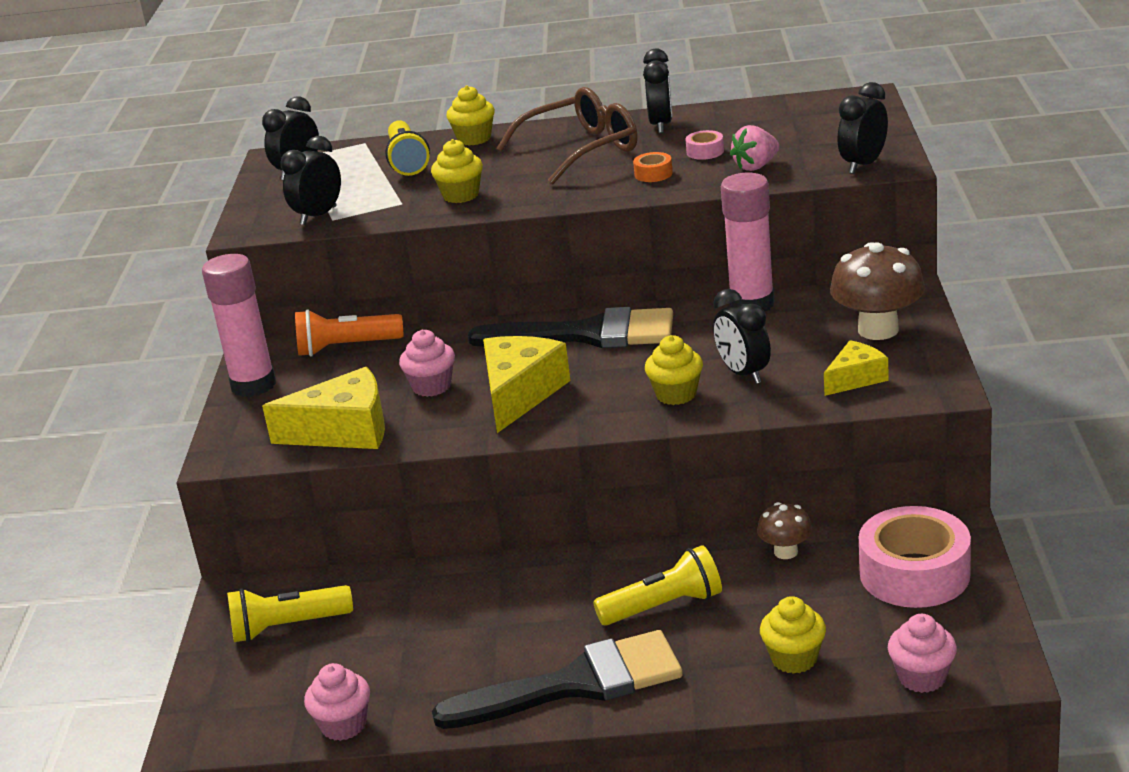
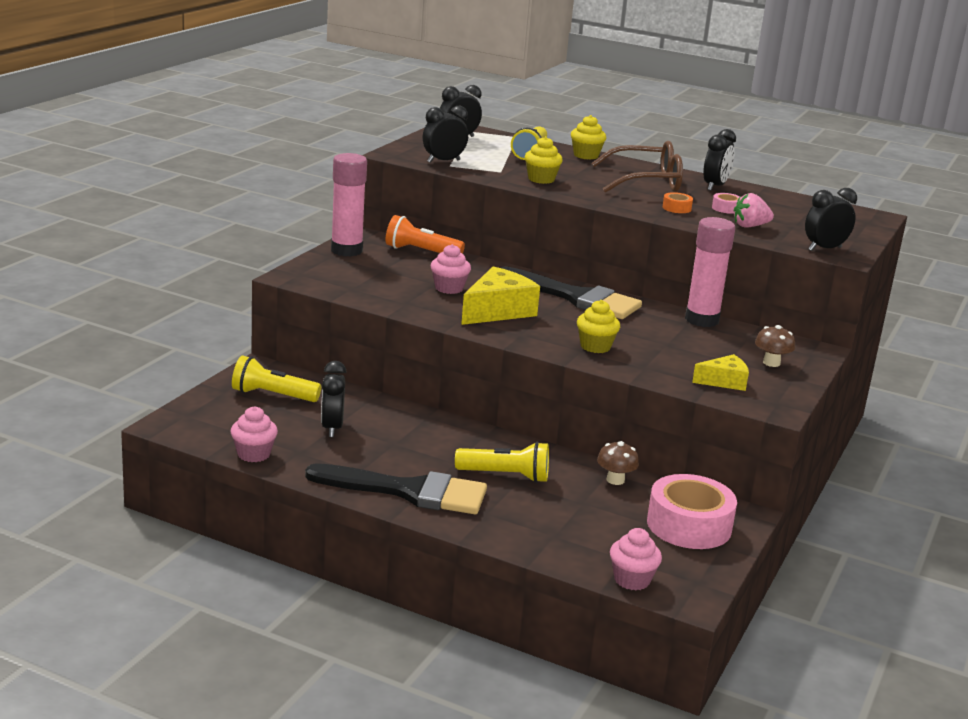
camera: 20 degrees right, 5 degrees down
yellow cheese [262,367,385,449] -> none
black clock [713,289,771,384] -> black clock moved to [321,361,347,437]
yellow cupcake [760,596,826,674] -> none
brown mushroom [830,242,925,340] -> brown mushroom [755,325,795,367], size x0.55

